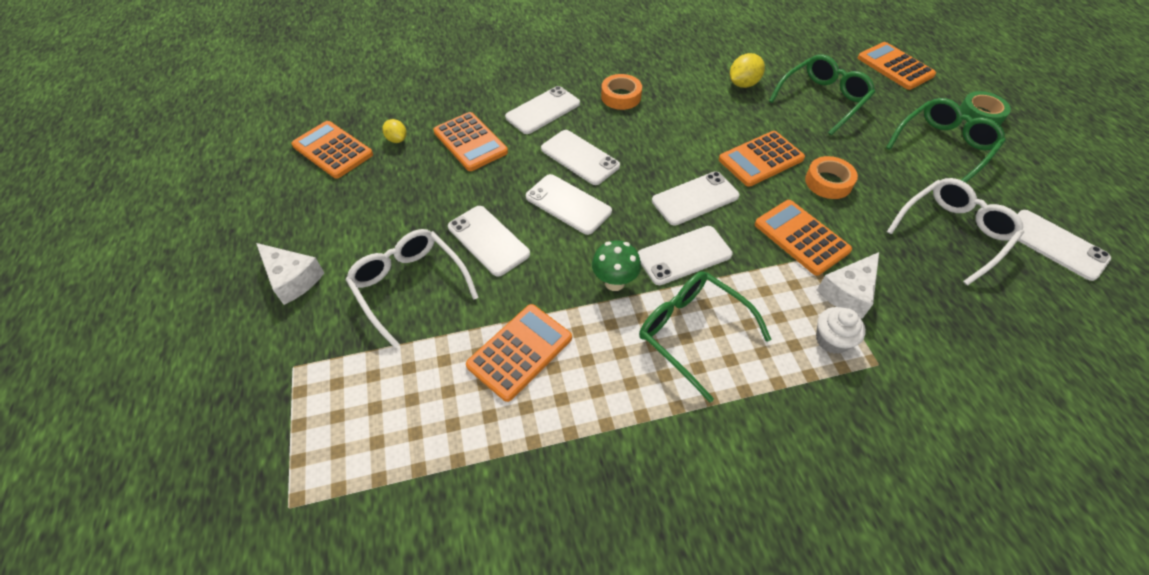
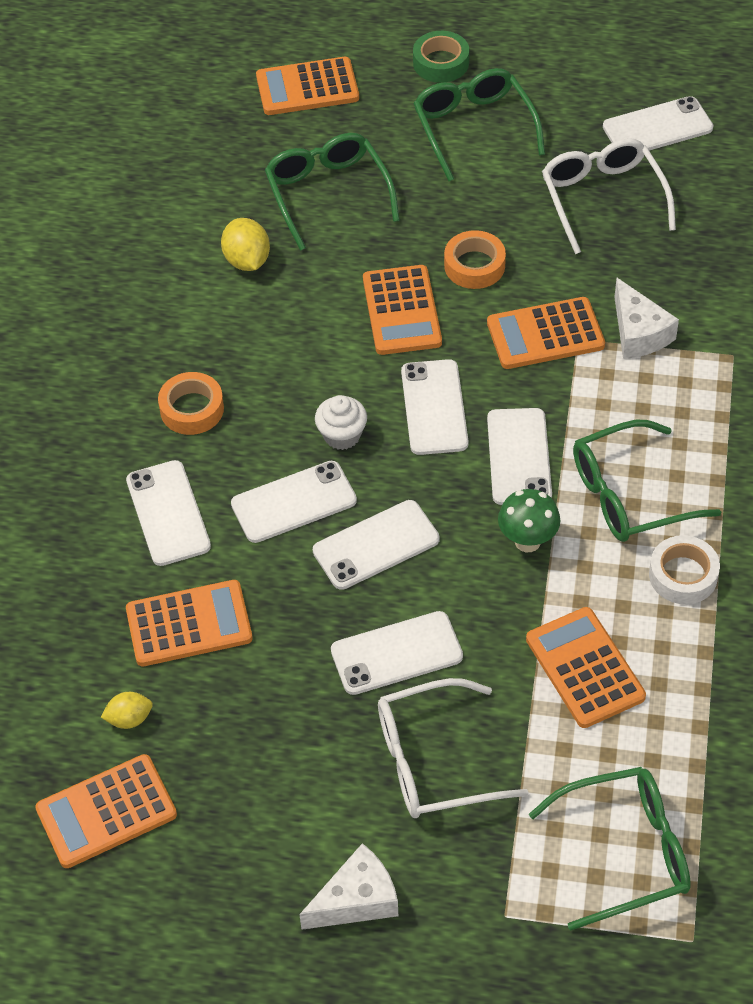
camera: 65 degrees left, 0 degrees up
white cupcake [816,307,866,354] -> white cupcake moved to [315,395,367,450]
none -> green glasses [529,767,691,931]
none -> white tape [649,535,720,604]

